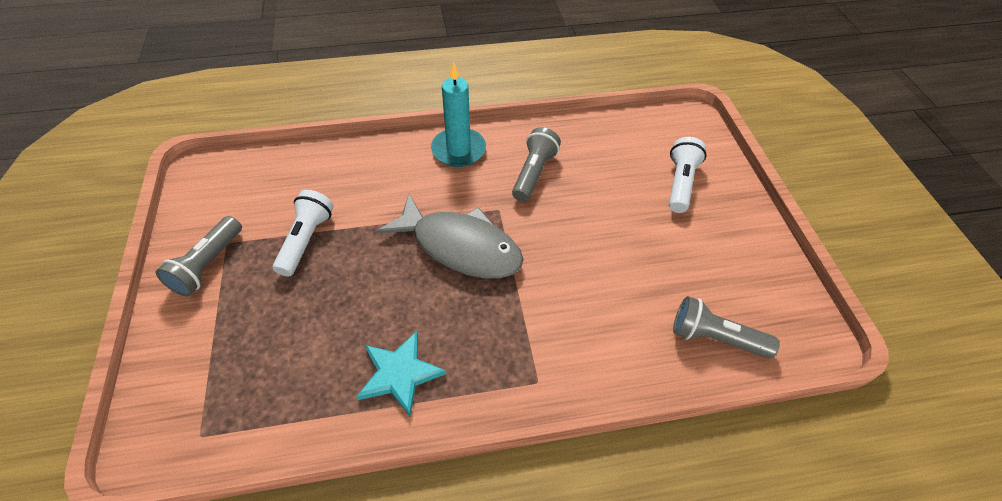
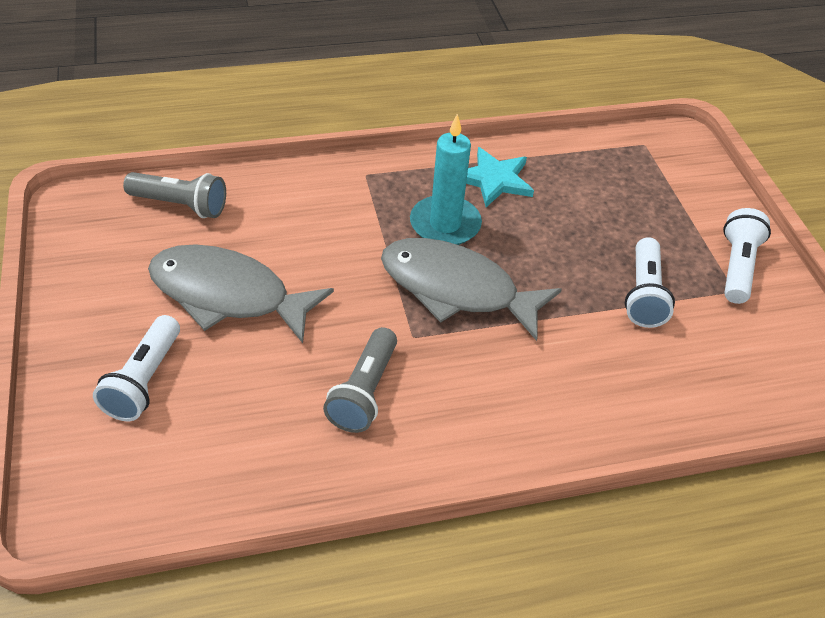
camera: 175 degrees right, 5 degrees down
grey flashlight [156,216,242,297] -> white flashlight [723,208,771,304]
turquoise candle [431,61,486,167] -> turquoise candle moved to [410,114,482,245]
none -> grey fish [148,244,334,343]

